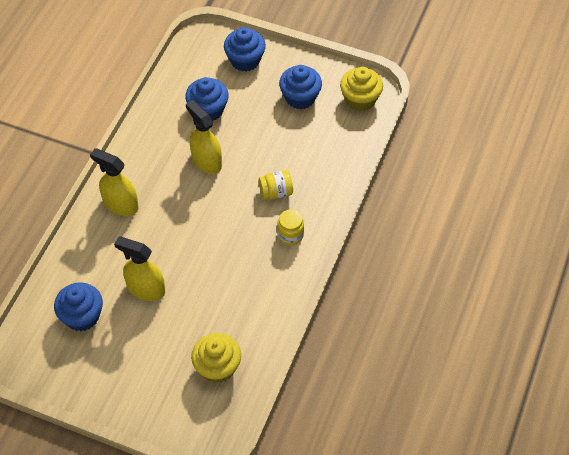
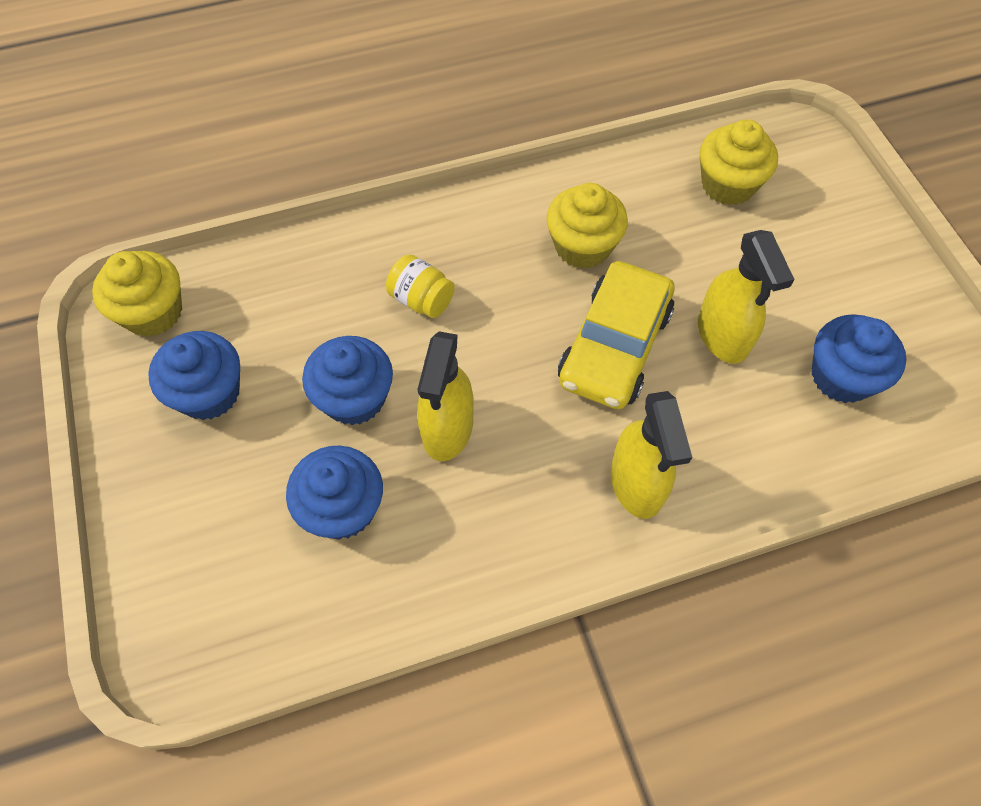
camera: 130 degrees left, 5 degrees up
blue cupcake [224,27,266,72] -> blue cupcake moved to [302,336,393,425]
yellow jar [277,209,304,246] -> none
none -> yellow cupcake [546,183,628,269]
none -> yellow car [558,261,674,409]

